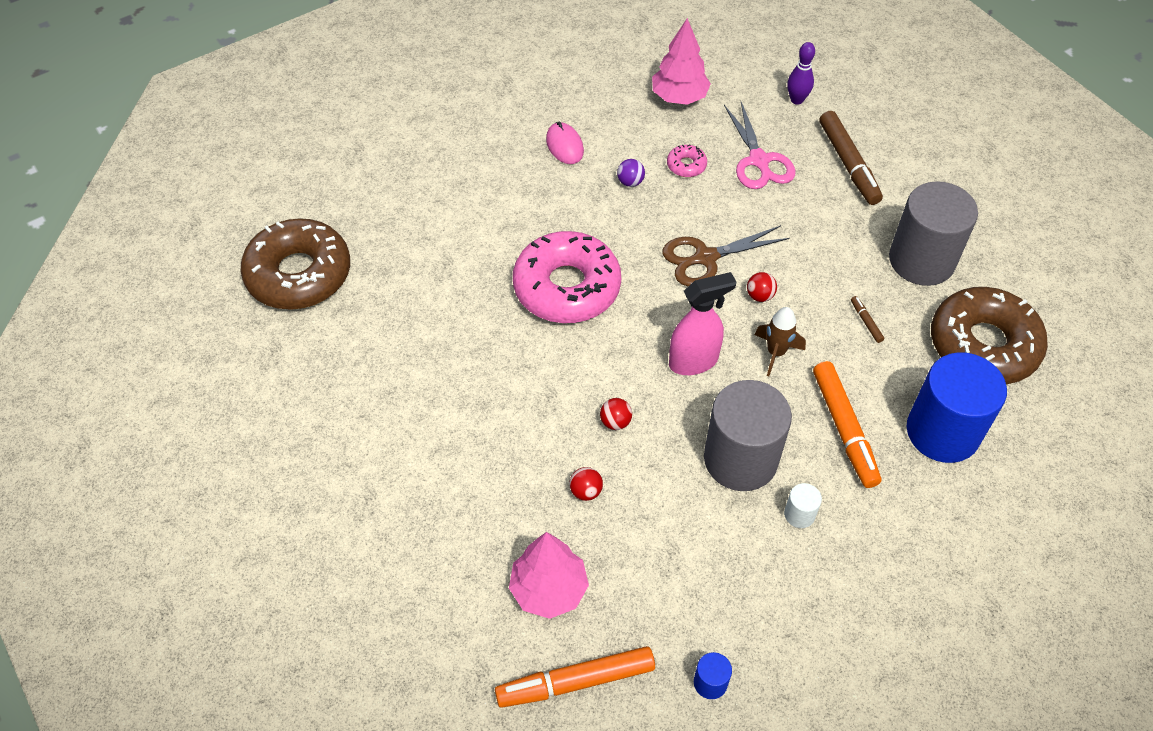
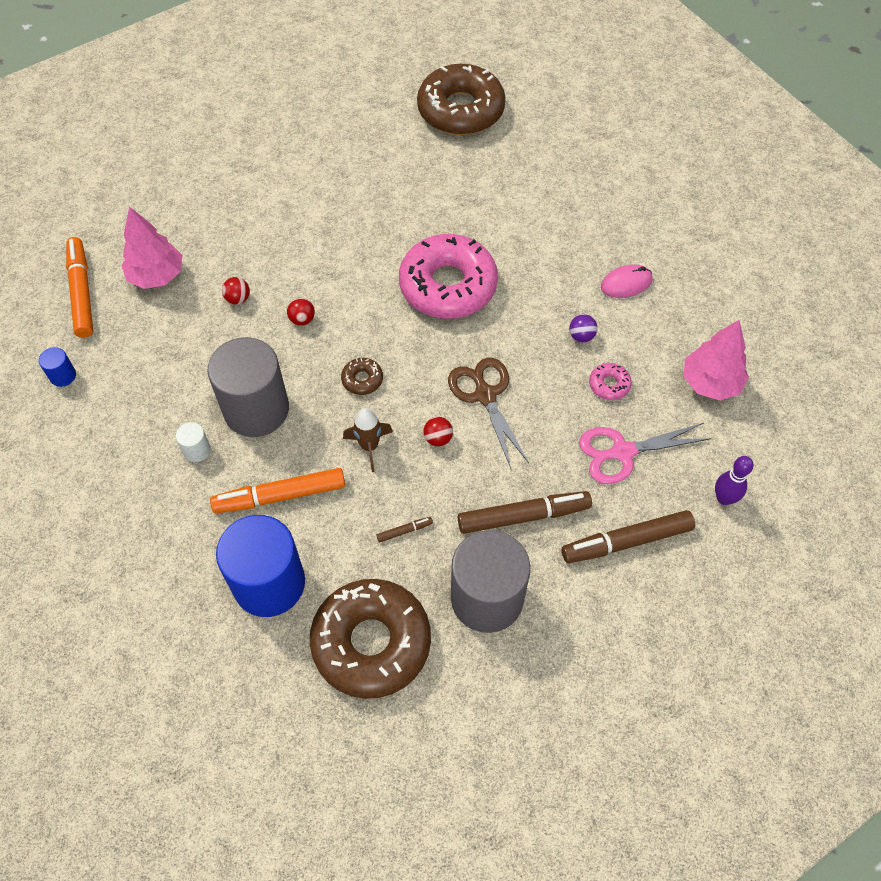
camera: 90 degrees right, 5 degrees up
pink spray bottle [669,272,737,375] -> brown donut [341,358,383,395]
none -> brown marker [458,491,592,534]

